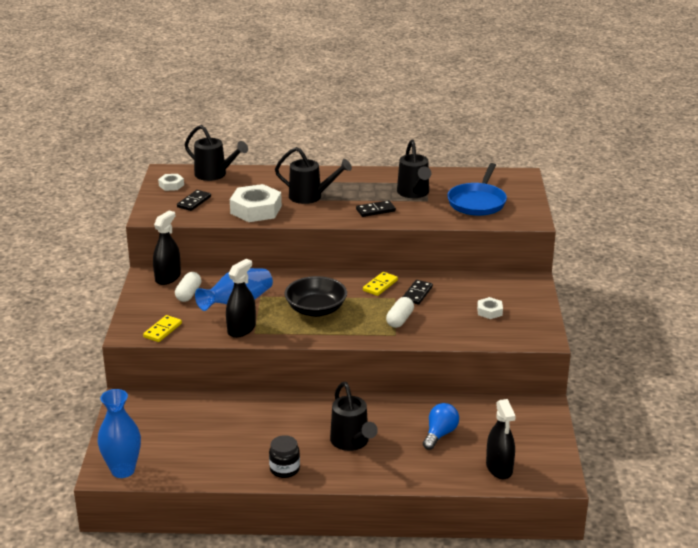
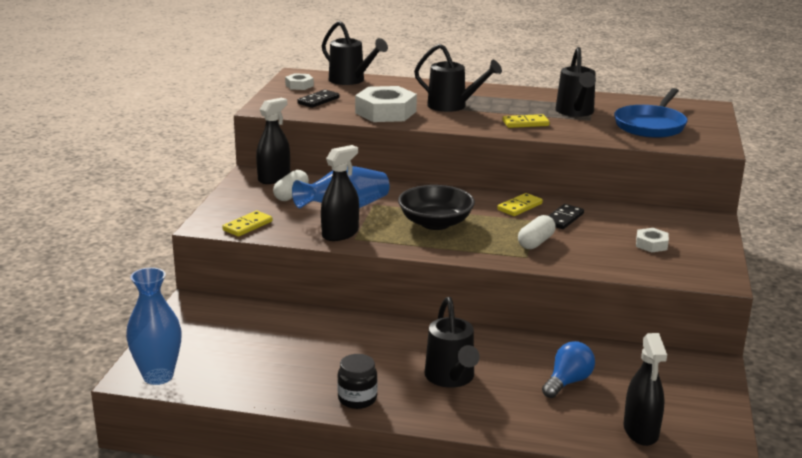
camera: 10 degrees right, 5 degrees down
black domino [356,200,396,217] -> yellow domino [503,114,550,128]

